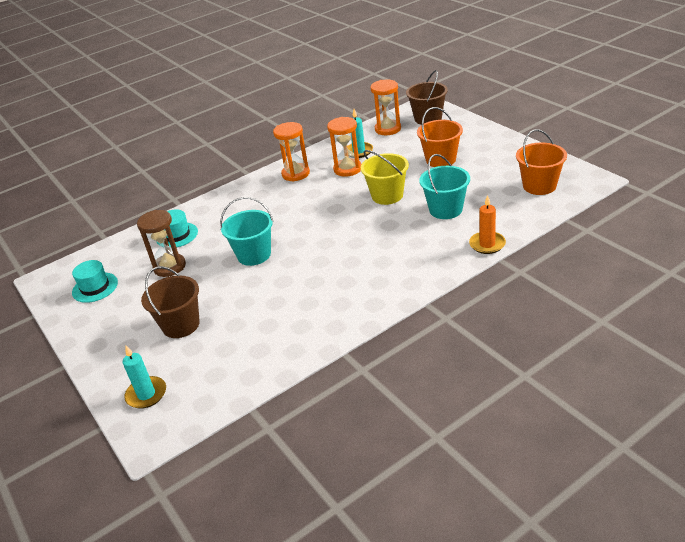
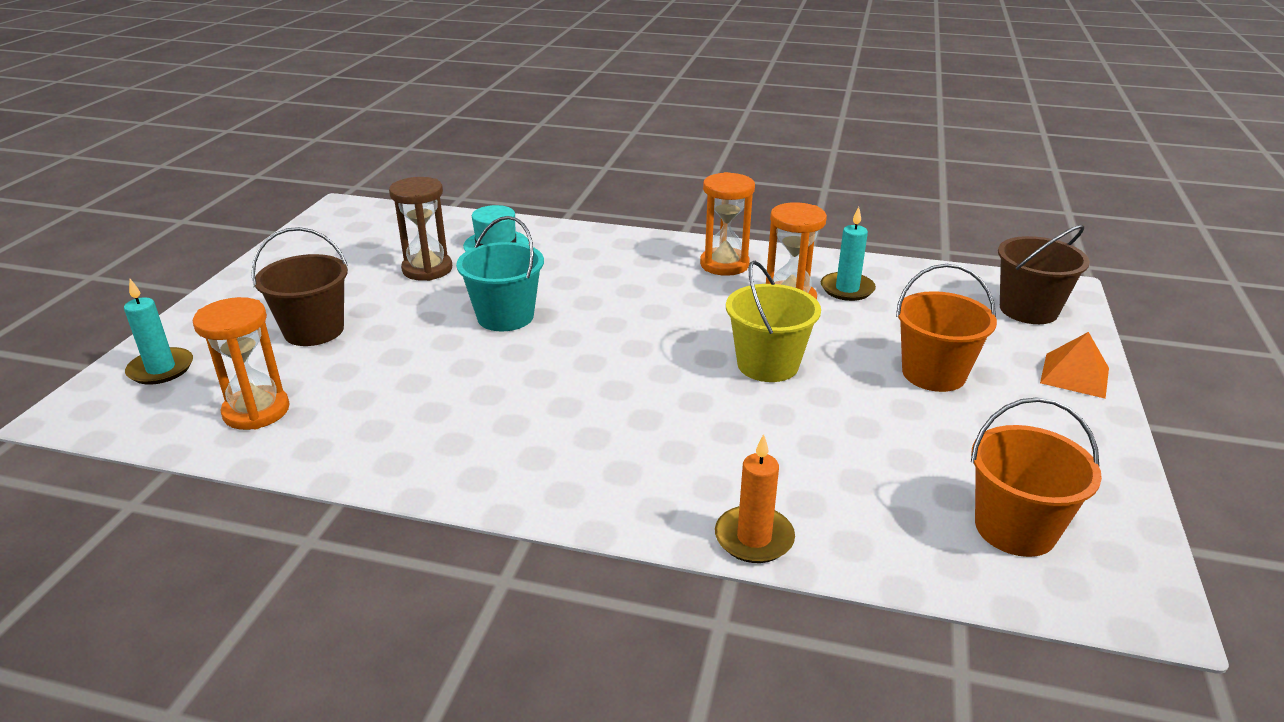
camera: 45 degrees right, 5 degrees down
turquoise hat [72,260,118,303] -> none
orange hourglass [370,80,401,135] -> orange hourglass moved to [193,297,290,430]
turquoise bucket [419,154,470,219] -> none
none -> orange pyramid [1040,332,1109,399]

